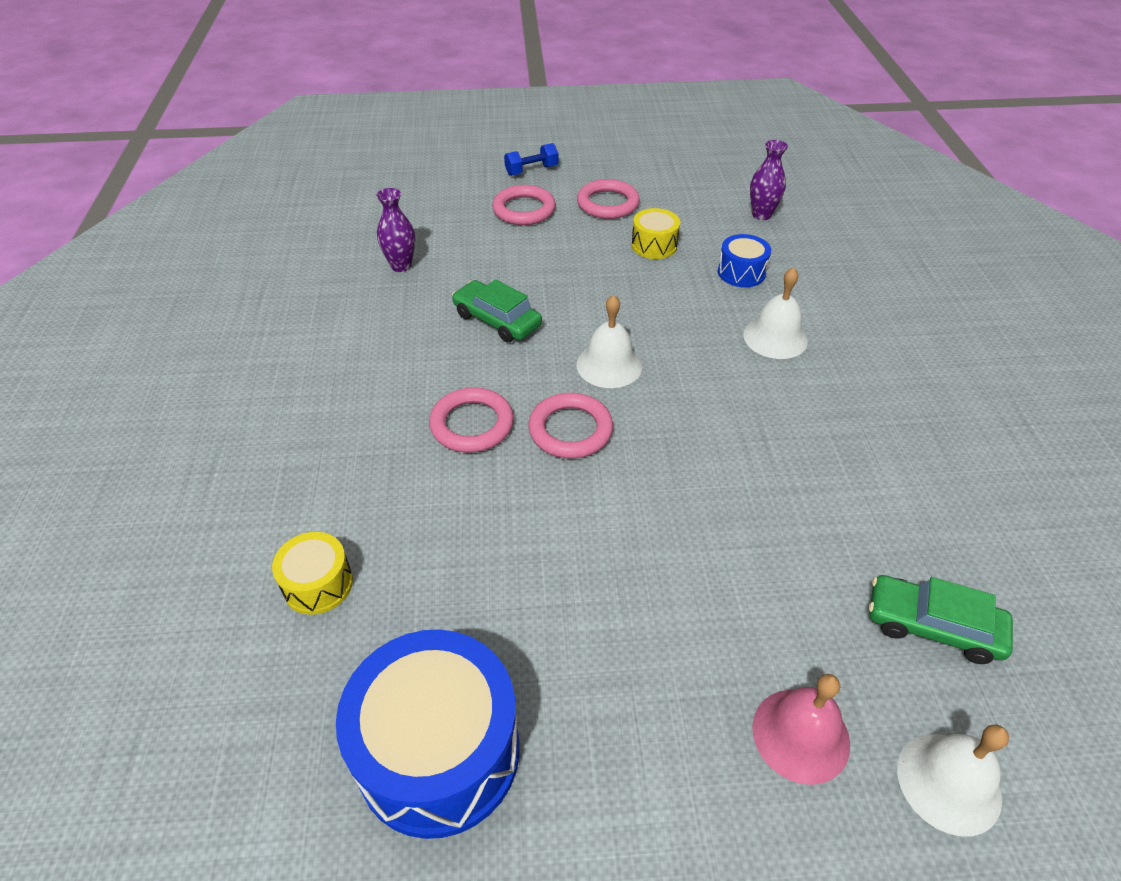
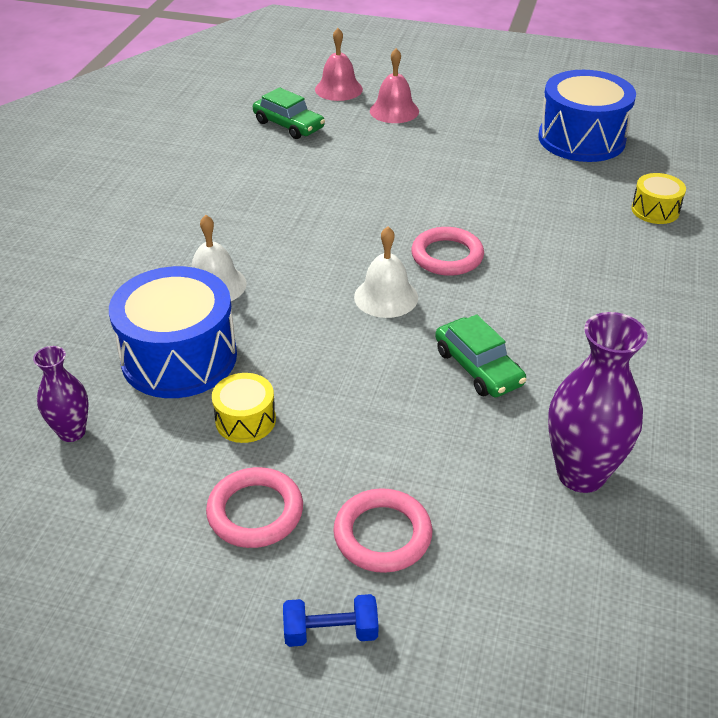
camera: 160 degrees left, 5 degrees down
purple vase [376,188,415,272] -> purple vase [548,312,648,493], size x1.75
pink ring [429,387,514,453] -> none
blue drum [718,234,771,287] -> blue drum [109,266,237,398], size x2.04
white bell [897,724,1009,837] -> pink bell [315,28,363,101]

